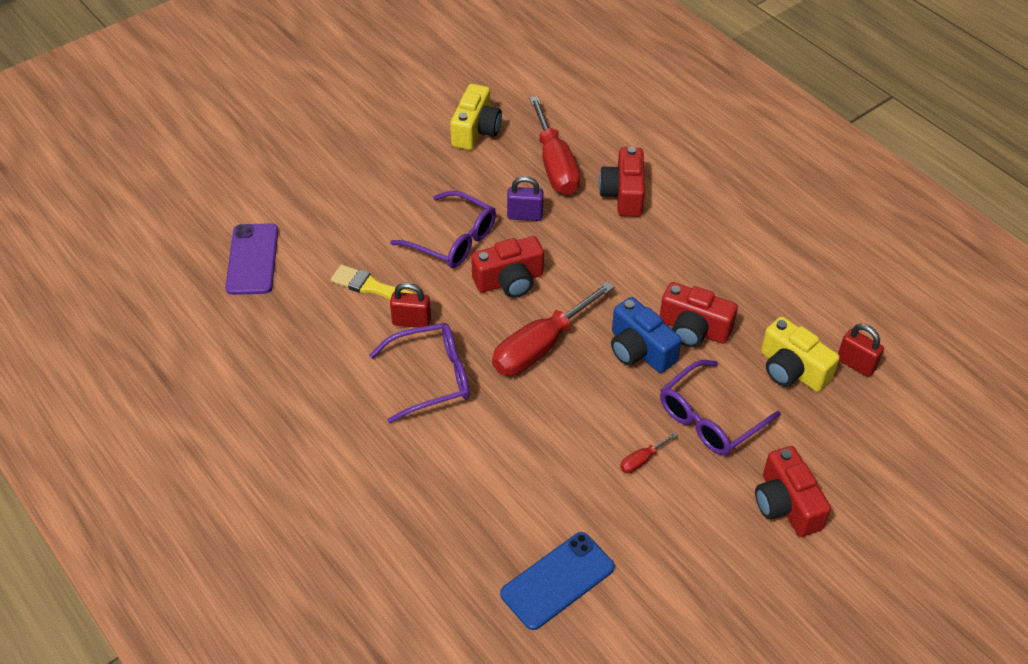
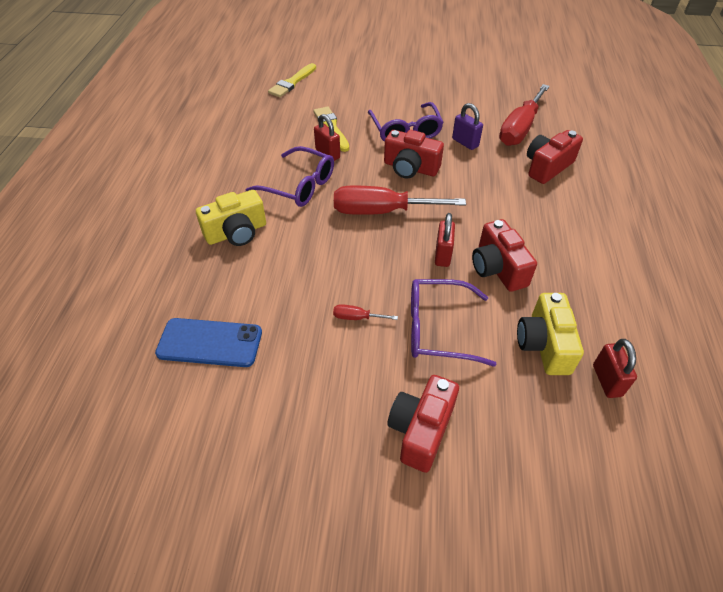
camera: 45 degrees right, 0 degrees up
purple phone [225,223,278,295] -> yellow brush [268,63,316,97]
yellow camera [450,84,502,150] -> yellow camera moved to [196,190,266,246]
blue camera [611,297,681,373] -> red padlock [435,213,455,267]

